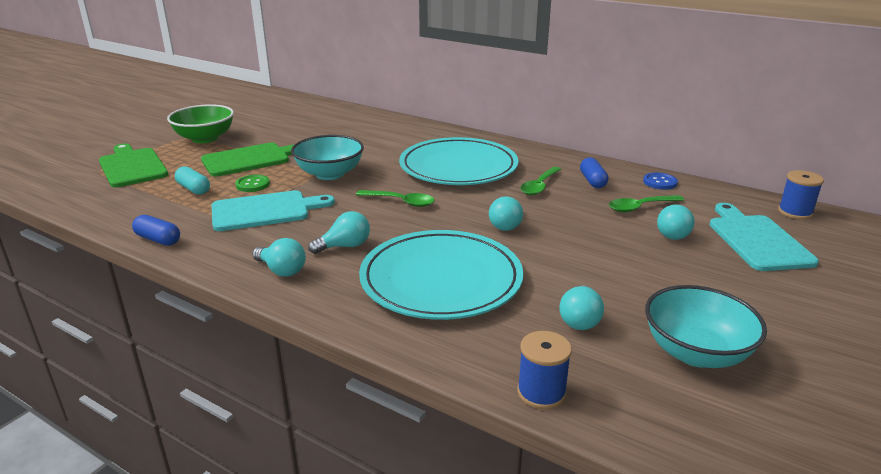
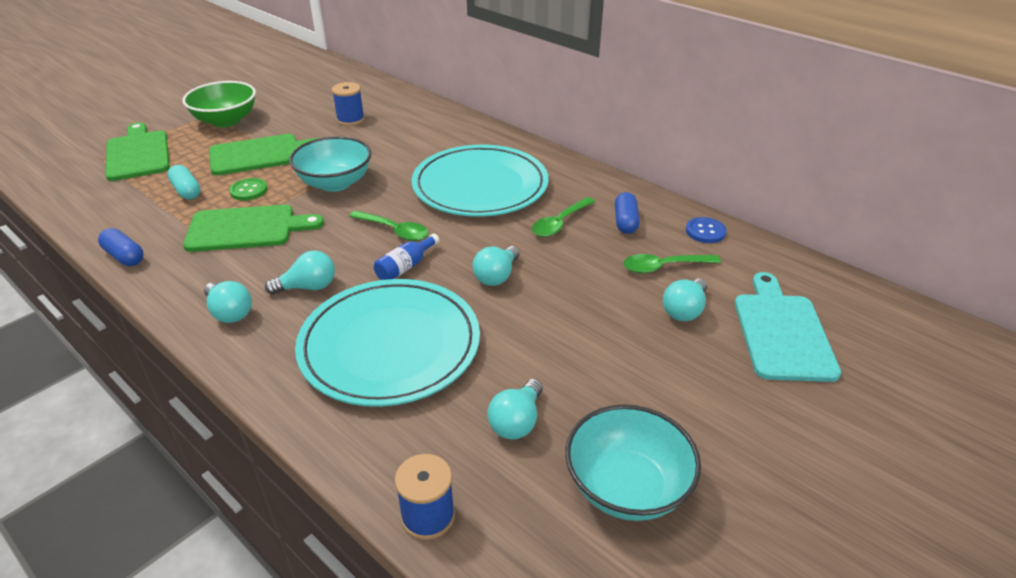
camera: 10 degrees right, 10 degrees up
turquoise cutting board [212,190,335,231] -> green cutting board [183,205,324,252]
blue spool [778,170,824,220] -> blue spool moved to [332,82,365,126]
none -> blue bottle [374,234,439,280]

